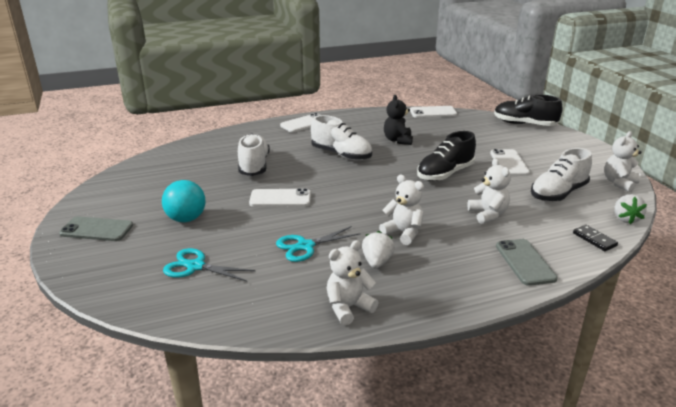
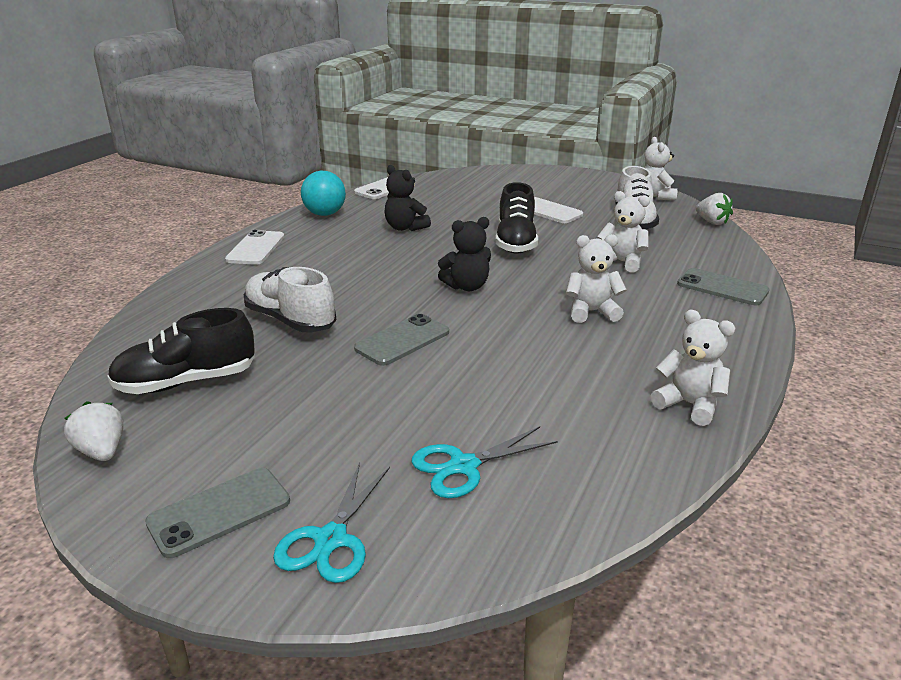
camera: 45 degrees left, 0 degrees up
turquoise ball [162,180,206,222] -> turquoise ball moved to [301,171,346,216]
white phone [249,188,311,207] -> grey phone [354,314,449,366]
turquoise scissors [276,226,360,262] -> turquoise scissors moved to [273,463,390,583]
white shoe [311,115,372,160] -> none
white teddy bear [327,240,378,325] -> white teddy bear turned 120 degrees clockwise [651,310,735,426]
white strawberry [362,231,395,268] -> white strawberry moved to [64,401,123,461]
black shoe [494,94,562,126] -> black shoe moved to [107,308,255,394]
black domino [573,225,618,251] -> none
none -> black teddy bear [438,217,491,291]

